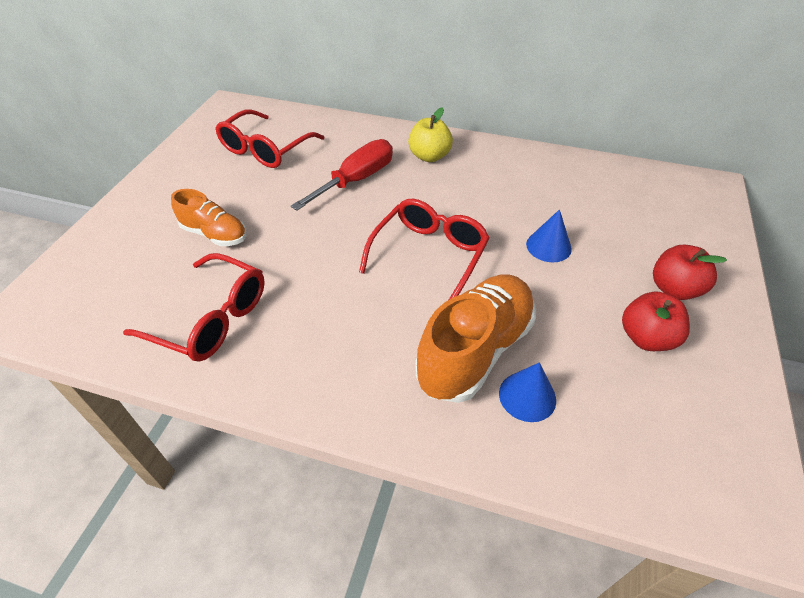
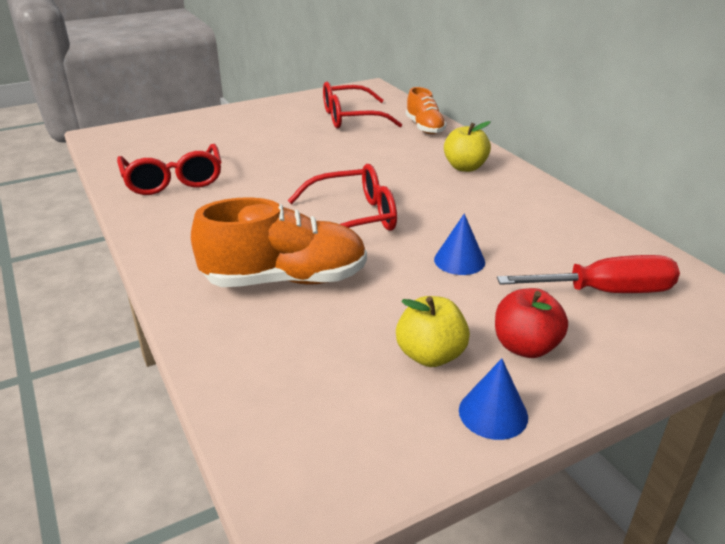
camera: 45 degrees right, 15 degrees down
orange shoe [171,189,246,246] -> orange shoe moved to [406,87,447,134]
red screwdriver [291,139,393,211] -> red screwdriver moved to [497,255,680,293]
blue cone [499,362,556,422] -> blue cone moved to [459,358,528,440]
red apple [622,291,690,351] -> yellow apple [396,296,470,367]

